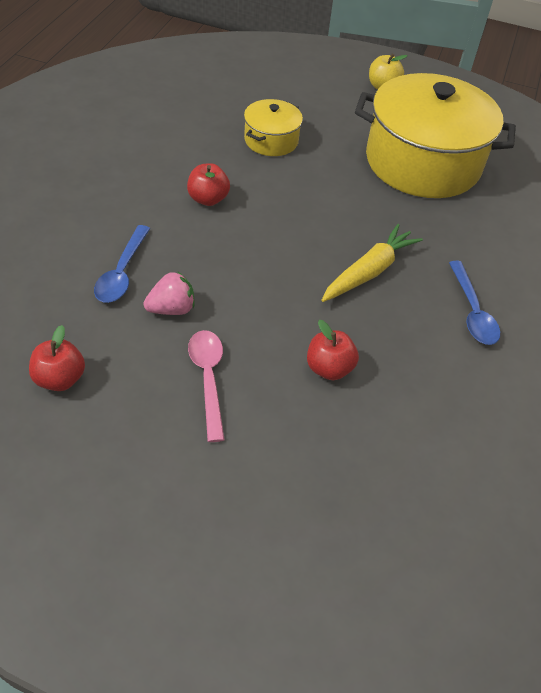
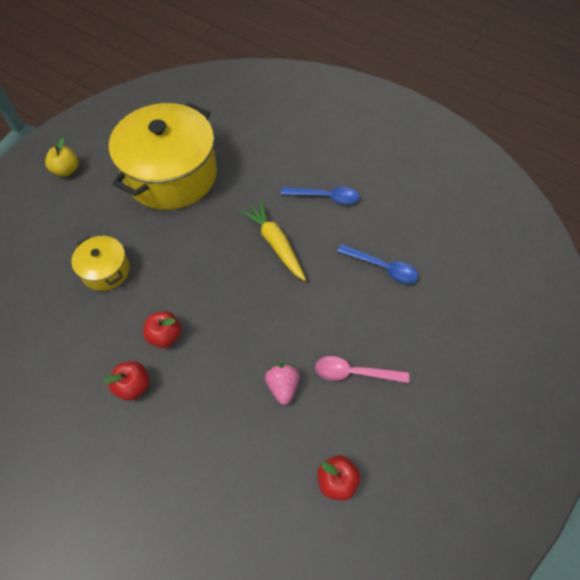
camera: 70 degrees left, 10 degrees up
blue spoon [94,225,150,303] -> blue spoon moved to [337,244,418,284]
red apple [307,320,359,380] -> red apple moved to [104,362,149,401]

